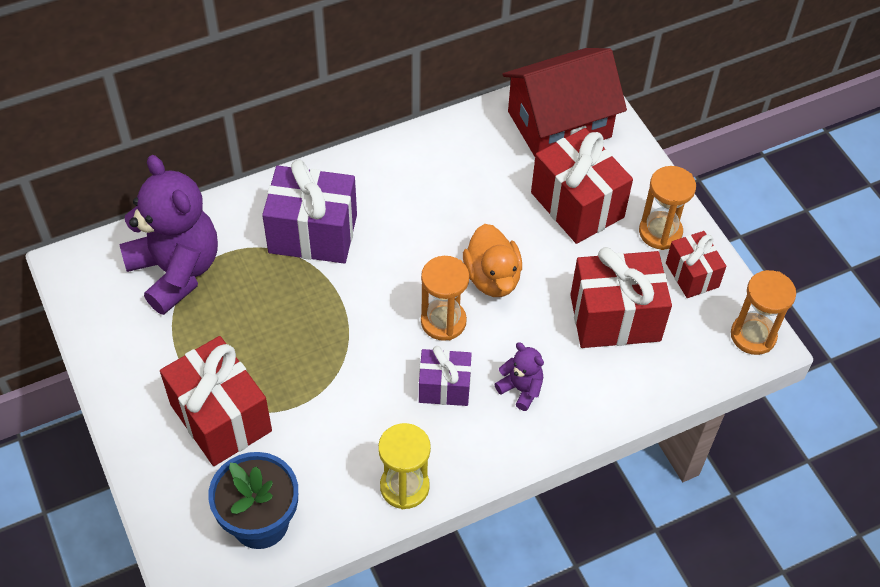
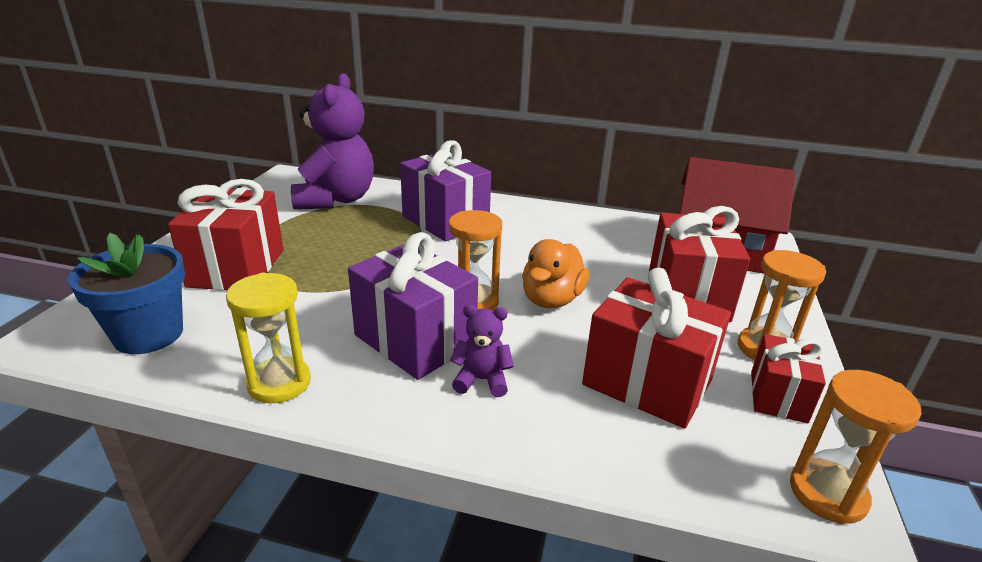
camera: 40 degrees right, 25 degrees down
purple gift [419,346,472,406] -> purple gift [348,232,478,380], size x1.72
purple teddy bear [495,343,544,411] -> purple teddy bear turned 75 degrees counterclockwise [450,305,514,397]

